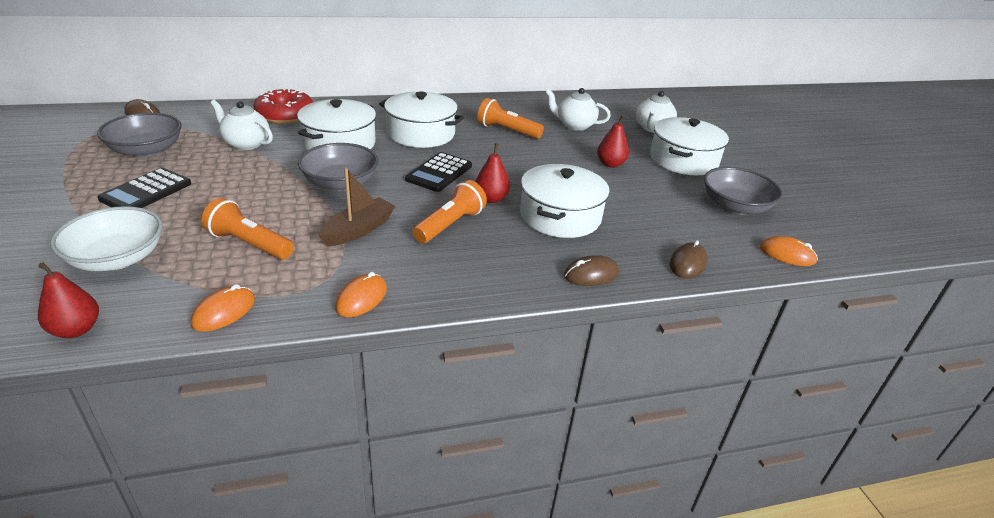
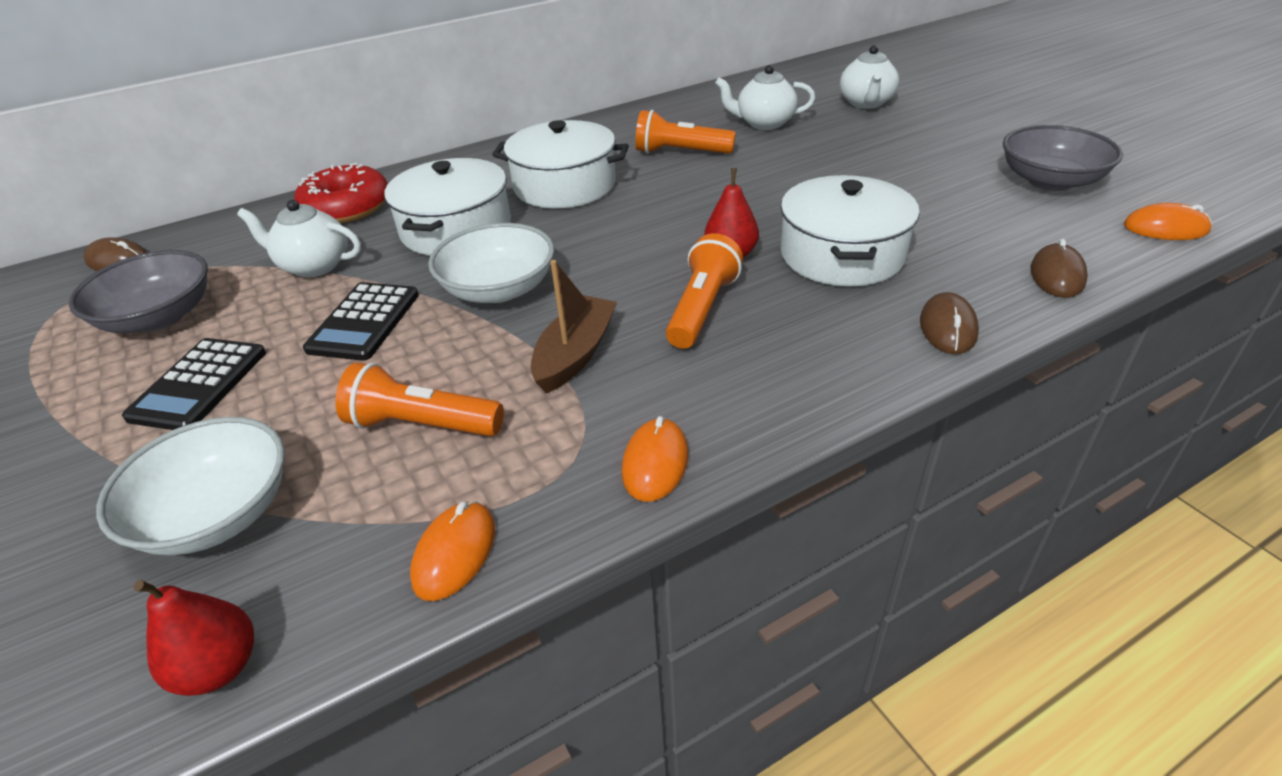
camera: 10 degrees left, 5 degrees up
grey bowl [298,143,379,191] -> white bowl [428,223,554,303]
black calculator [405,152,472,192] -> black calculator moved to [303,282,419,361]
brown mouse [564,255,619,286] -> brown mouse turned 45 degrees counterclockwise [920,292,979,354]
red pear [597,115,629,168] -> none
white pot [650,117,729,175] -> none

